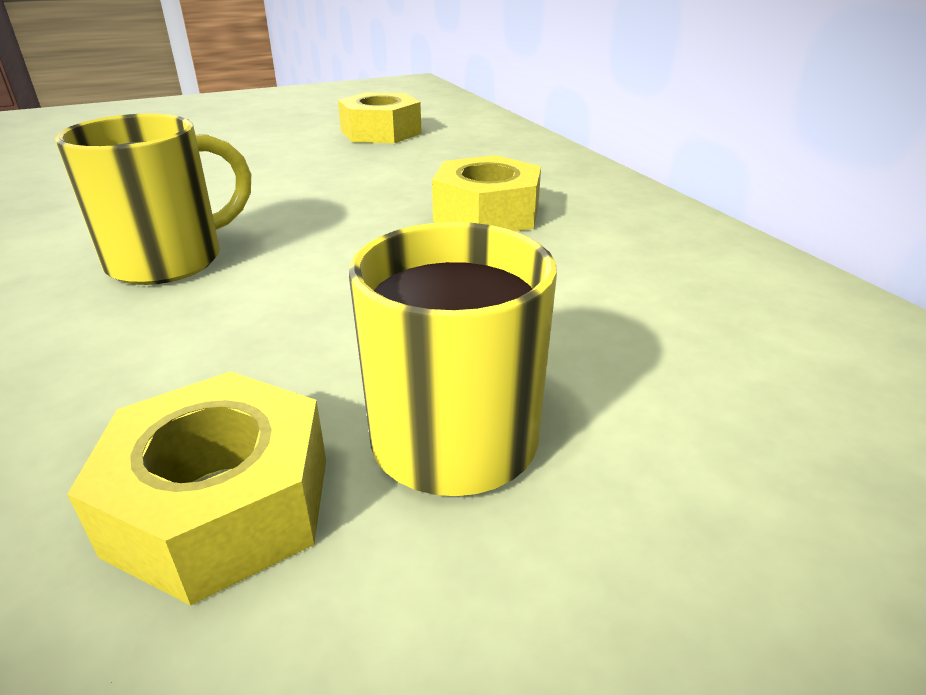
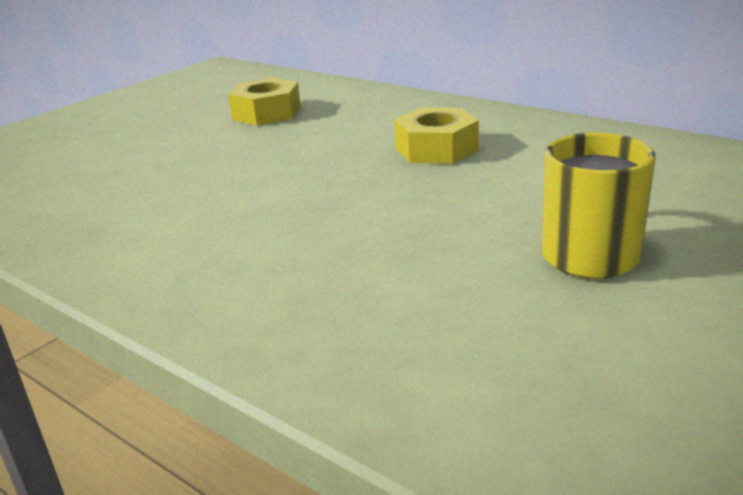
camera: 25 degrees left, 5 degrees down
yellow mug [55,113,251,285] -> none
yellow nut [67,372,326,605] -> none

